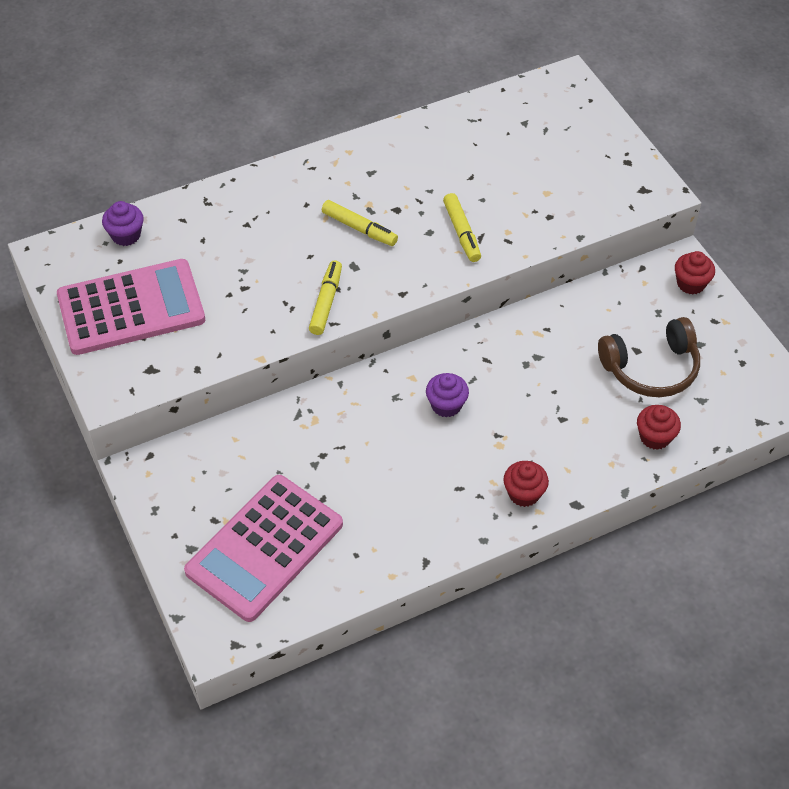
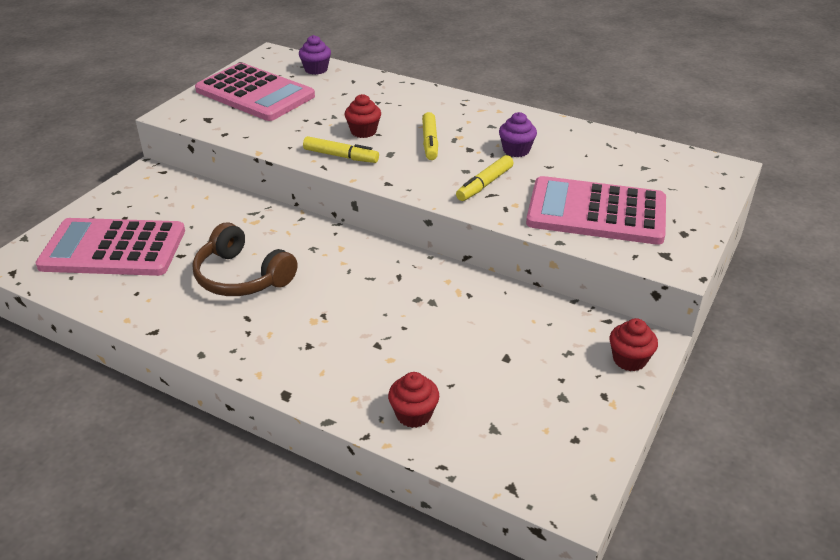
camera: 55 degrees right, 15 degrees down
yellow marker [309,261,342,335] -> yellow marker turned 45 degrees clockwise [303,136,379,163]
purple cupcake [426,373,469,417] -> purple cupcake moved to [499,112,537,157]
red cupcake [503,461,549,507] -> red cupcake moved to [345,94,381,138]
brown headphones [598,317,700,397] -> brown headphones moved to [193,222,297,296]
none -> pink calculator [526,176,666,245]

